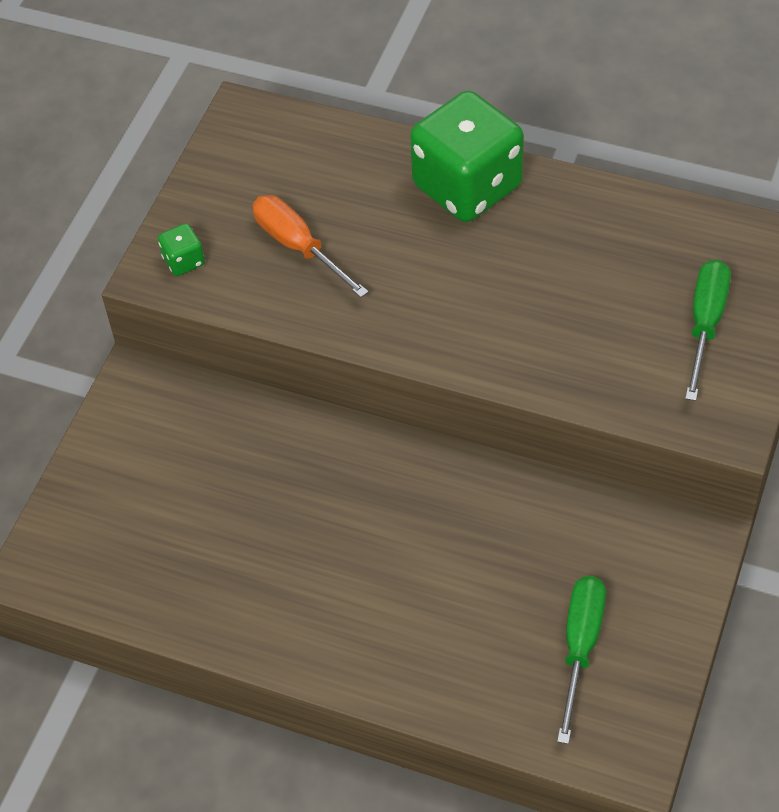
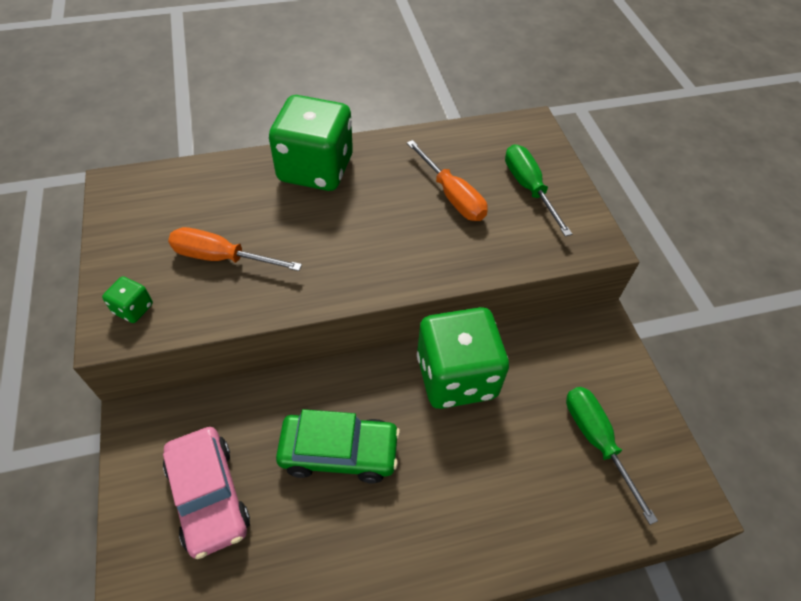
camera: 40 degrees left, 0 degrees up
none -> pink car [163,427,250,559]
none -> green car [276,409,400,483]
none -> orange screwdriver [407,140,488,221]
none -> green dice [417,307,509,409]

